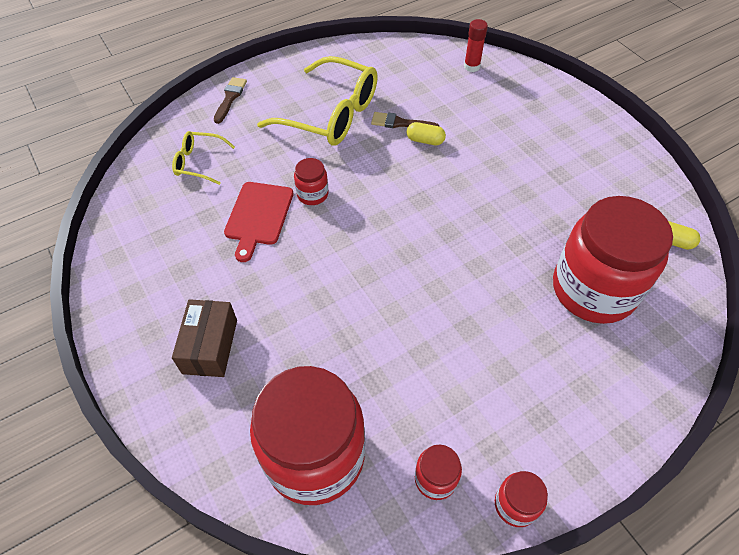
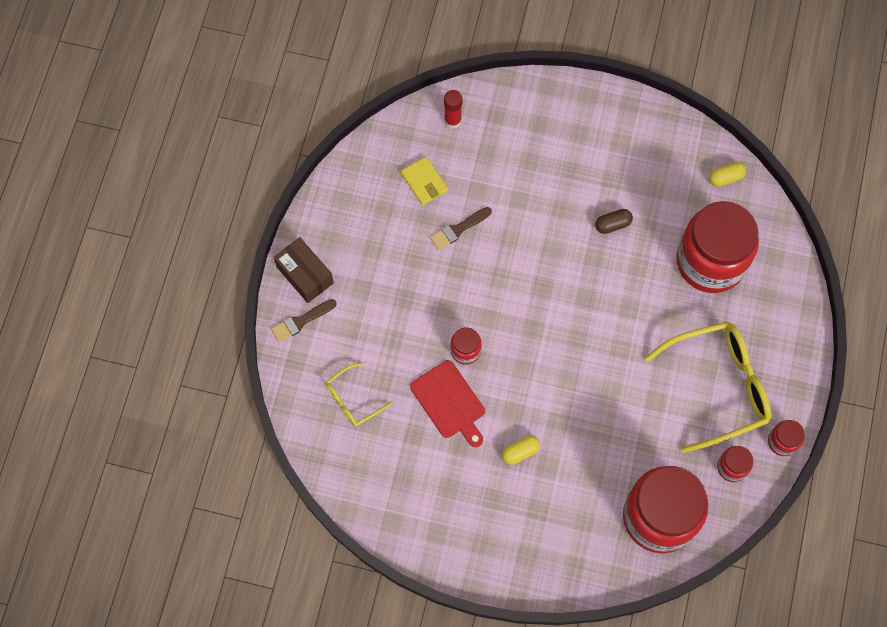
camera: 45 degrees left, 15 degrees up
brown box [172,299,237,377] -> brown box moved to [274,237,334,303]
brown brush [214,77,247,124] -> brown brush turned 90 degrees counterclockwise [271,299,337,343]
yellow glasses [257,56,378,146] -> yellow glasses moved to [645,321,771,453]
yellow capsule [407,122,446,145] -> yellow capsule moved to [502,435,540,465]
none -> yellow wallet [400,156,448,206]
none -> brown capsule [595,209,633,234]

